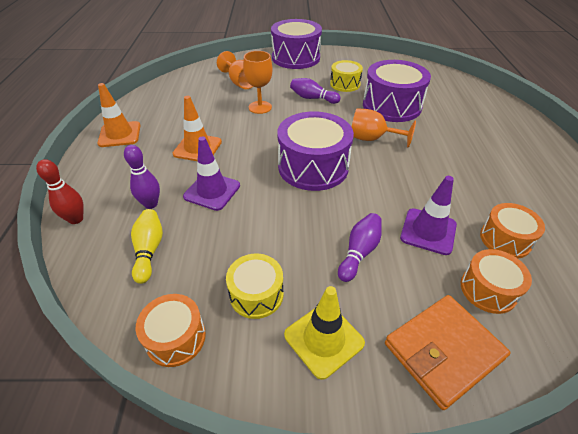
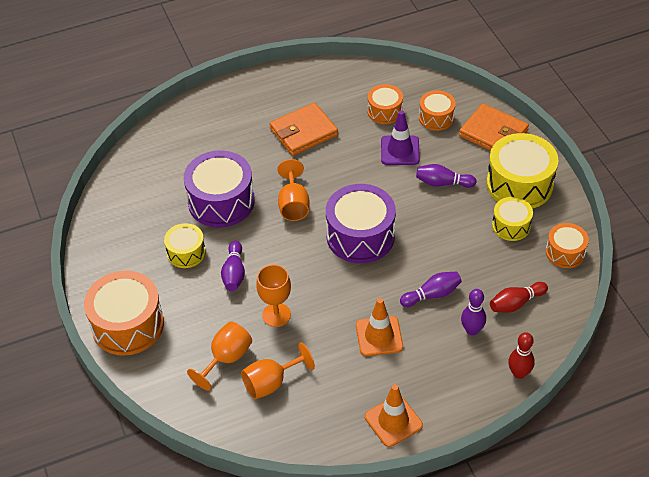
camera: 110 degrees left, 5 degrees up
yellow bowling pin [131,209,163,284] -> red bowling pin [490,282,548,313]
purple traffic cone [183,136,240,211] -> purple bowling pin [400,272,462,307]
purple drum [271,19,322,69] -> orange drum [84,271,164,356]
yellow traffic cone [284,286,365,380] -> yellow drum [487,133,559,209]
none -> orange goblet [241,342,315,399]
none -> orange wallet [270,103,338,156]

